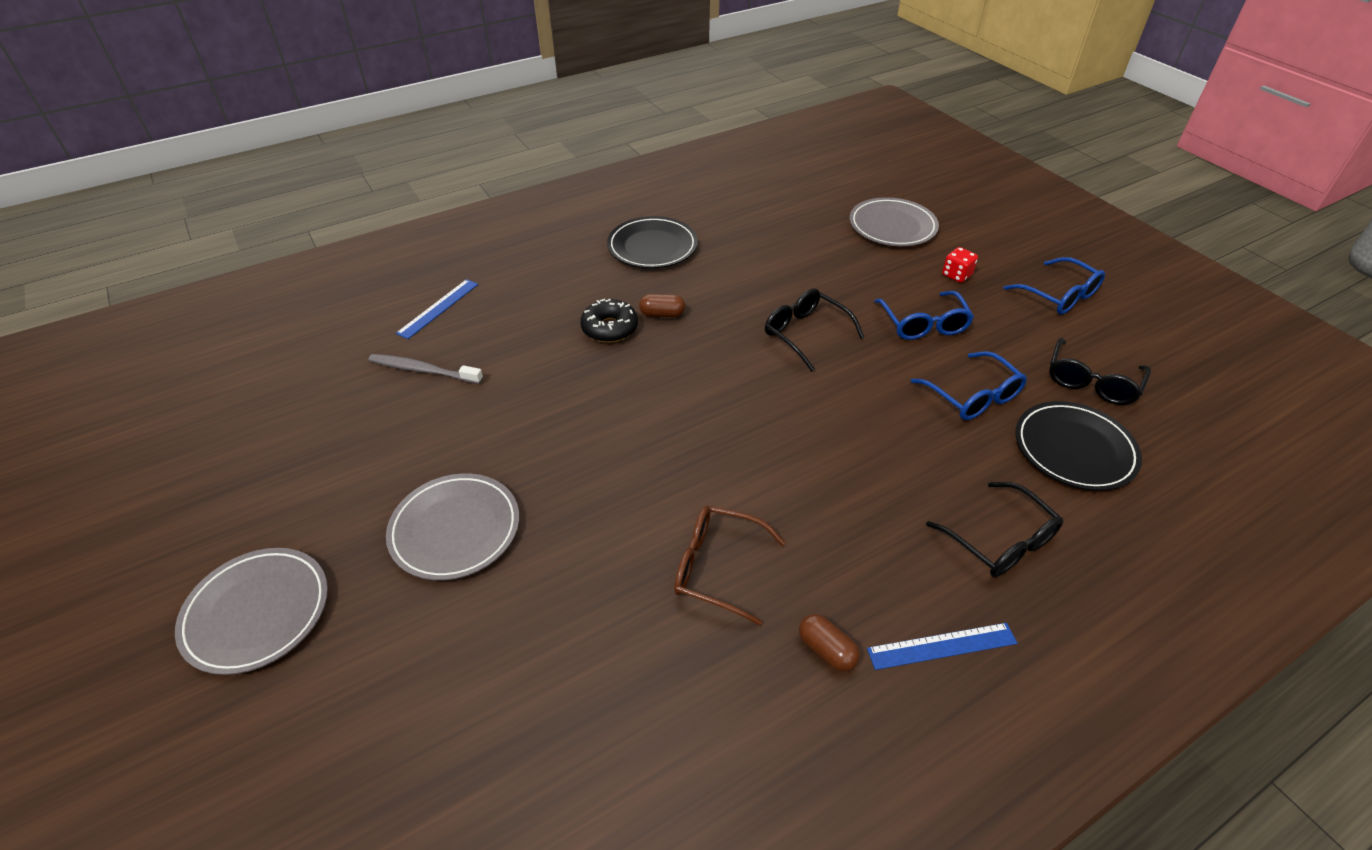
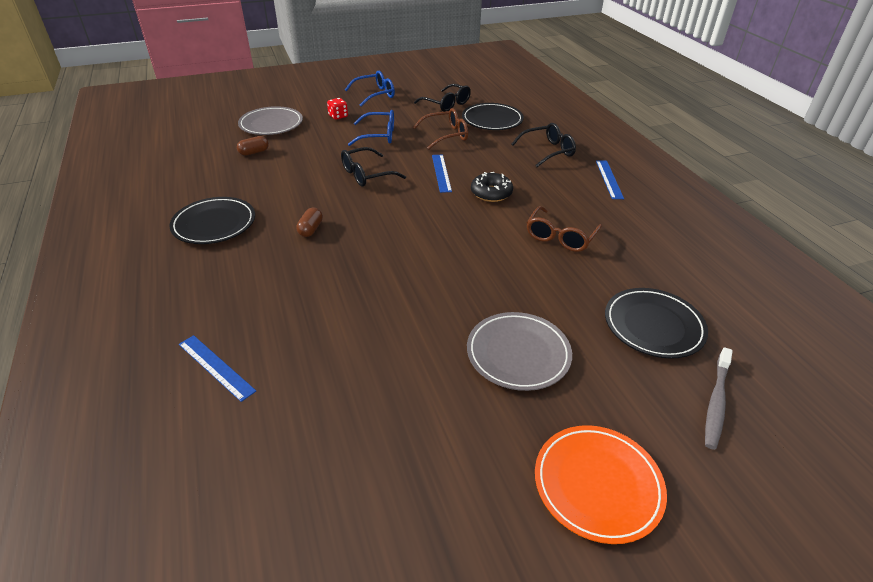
camera: 80 degrees left, 5 degrees down
grey plate [175,548,328,675] -> orange plate [535,425,667,544]
grey toothbrush [368,354,483,384] -> grey toothbrush moved to [705,347,733,450]
black donut [580,299,638,343] -> black donut moved to [471,172,513,202]
brown capsule [799,614,860,672] -> brown capsule moved to [237,136,269,156]
blue glasses [911,351,1027,420] -> brown glasses [413,108,468,149]
none -> blue ruler [432,154,452,193]
none -> black plate [605,288,708,359]

